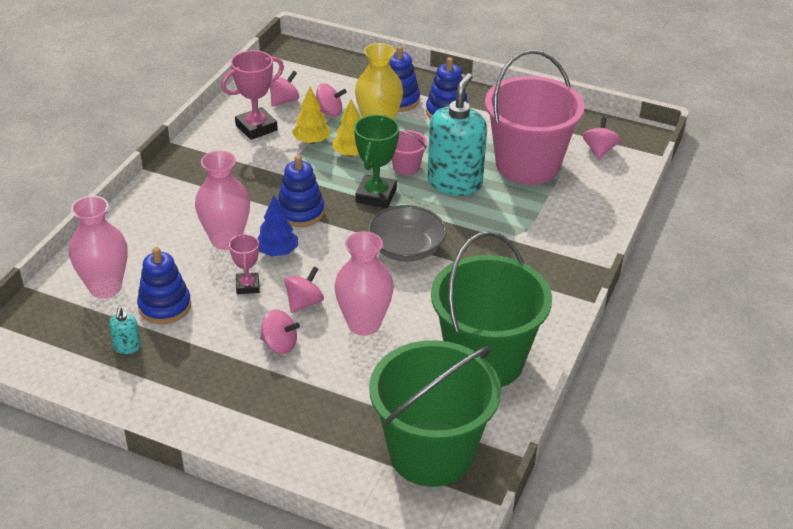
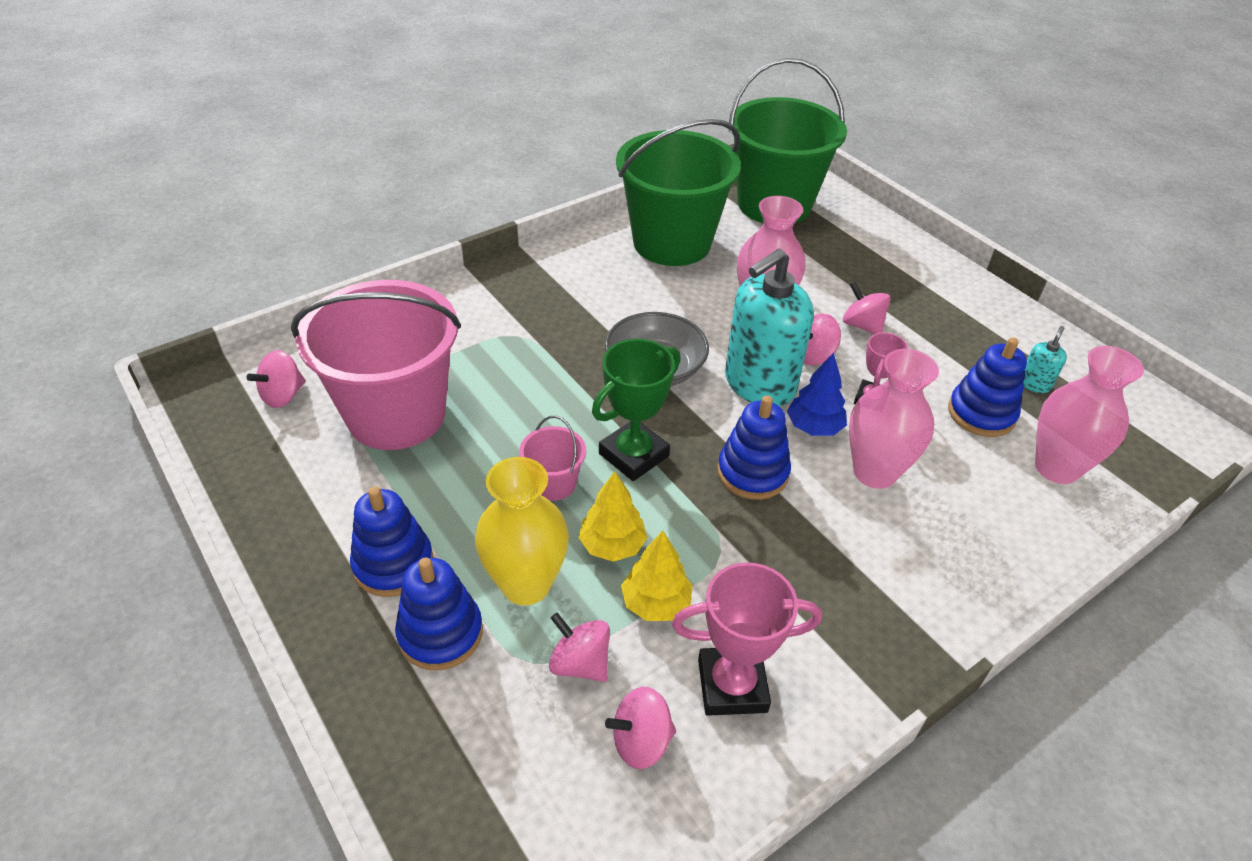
camera: 150 degrees left, 5 degrees up
turquoise soap dispenser [427,73,487,196] -> turquoise soap dispenser moved to [725,248,814,406]

